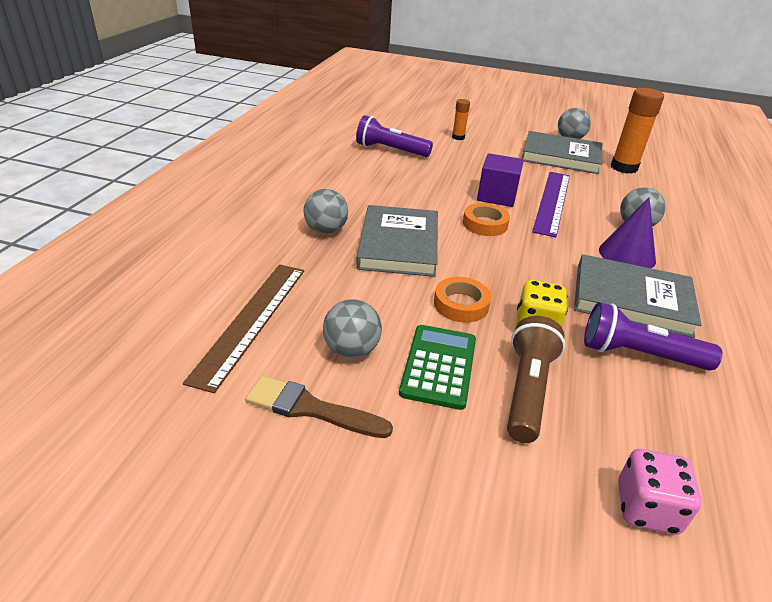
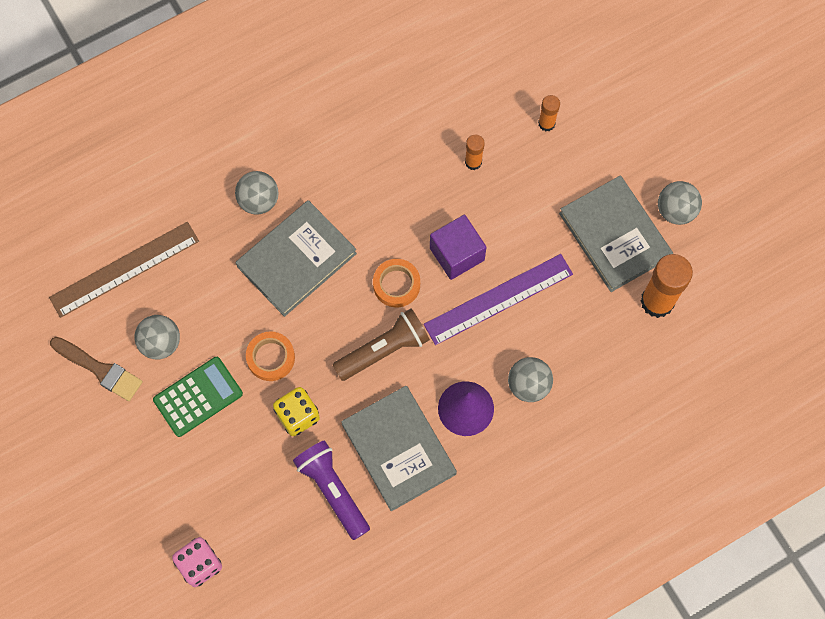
camera: 45 degrees right, 35 degrees up
brown brush [245,375,393,438] -> brown brush turned 150 degrees clockwise [50,337,143,401]
purple flashlight [356,115,433,157] -> none
brown flashlight [507,316,566,443] -> brown flashlight moved to [333,308,430,381]
none -> orange glue stick [465,135,485,170]

